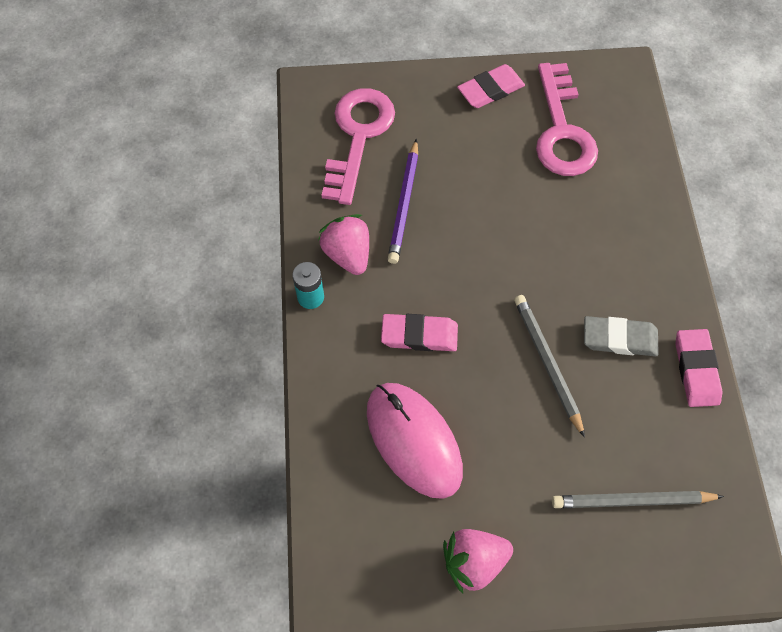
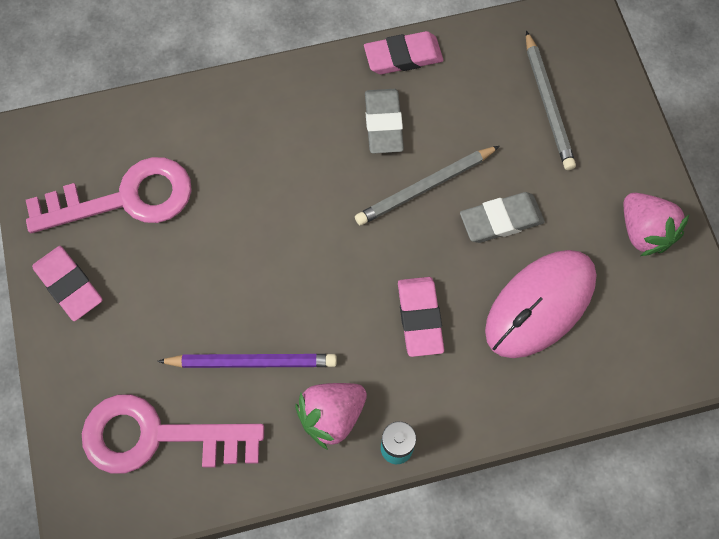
camera: 100 degrees left, 5 degrees up
none -> grey eraser [460,192,545,243]

